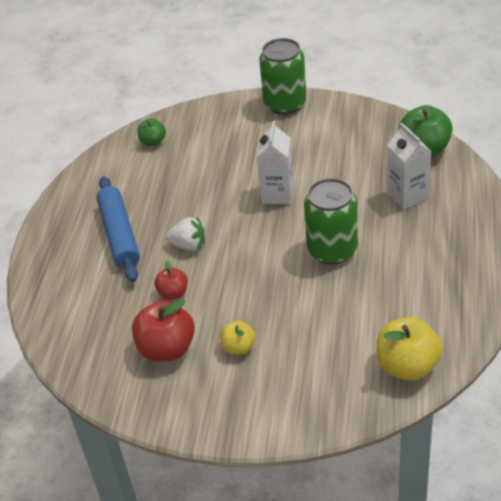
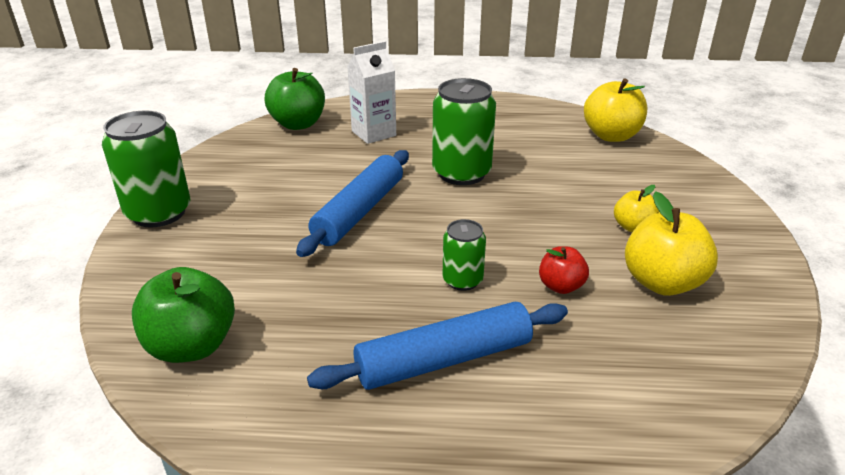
camera: 100 degrees left, 10 degrees down
red apple [132,299,195,361] -> yellow apple [625,191,718,296]
green apple [138,118,166,146] -> green apple [132,267,235,363], size x1.77
white strawberry [166,216,205,251] -> green can [443,219,486,291]
white carton [257,121,294,204] -> blue rolling pin [296,150,409,257]

